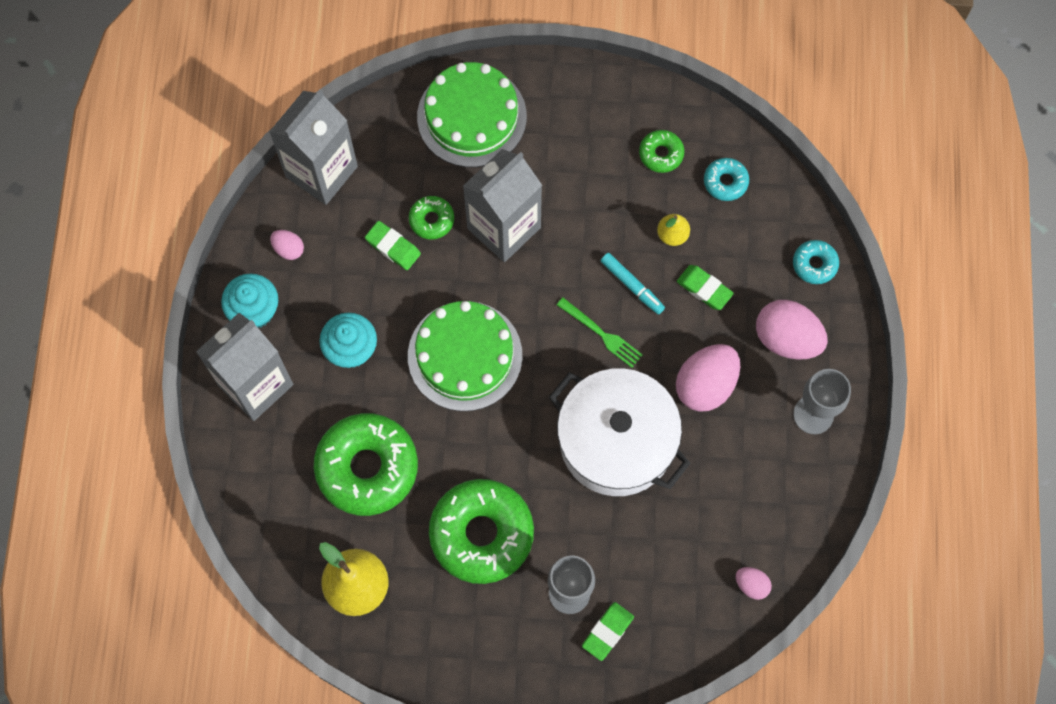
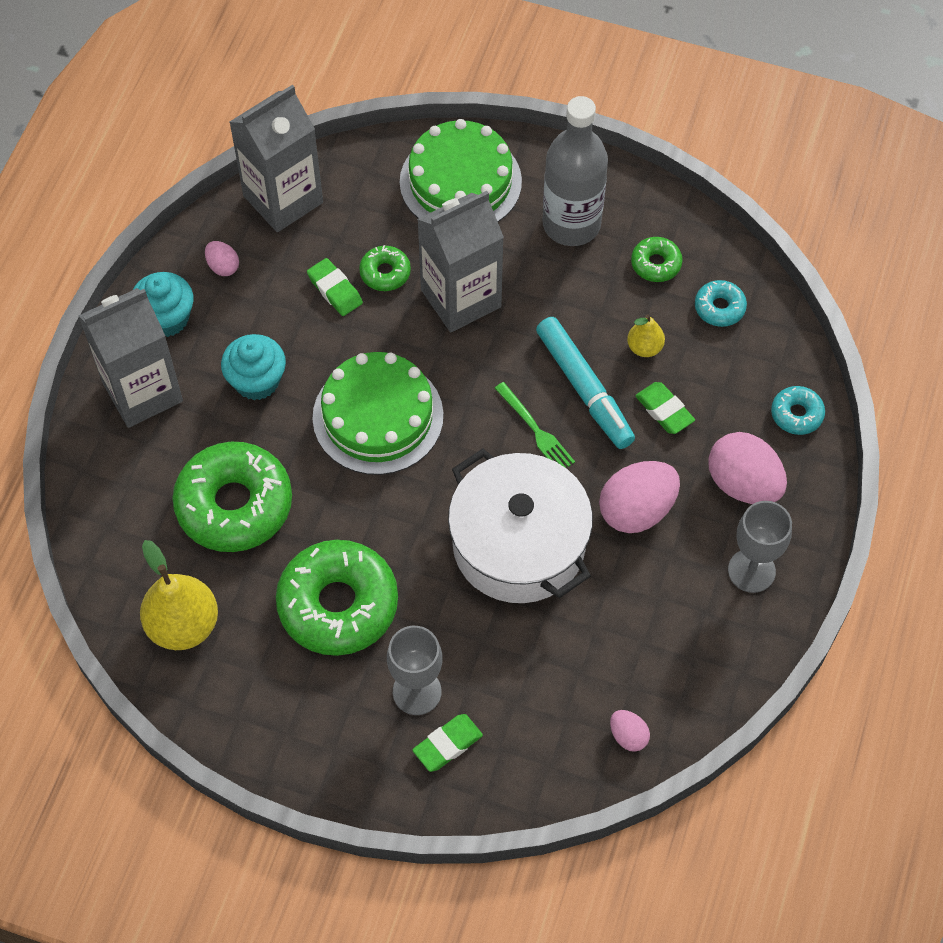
camera: 15 degrees right, 10 degrees down
turquoise marker [601,253,665,314] -> turquoise marker [536,317,635,449], size x1.71
none -> grey bottle [542,96,608,246]

